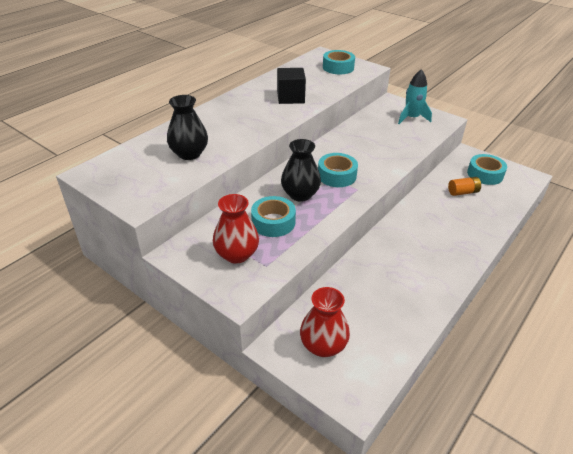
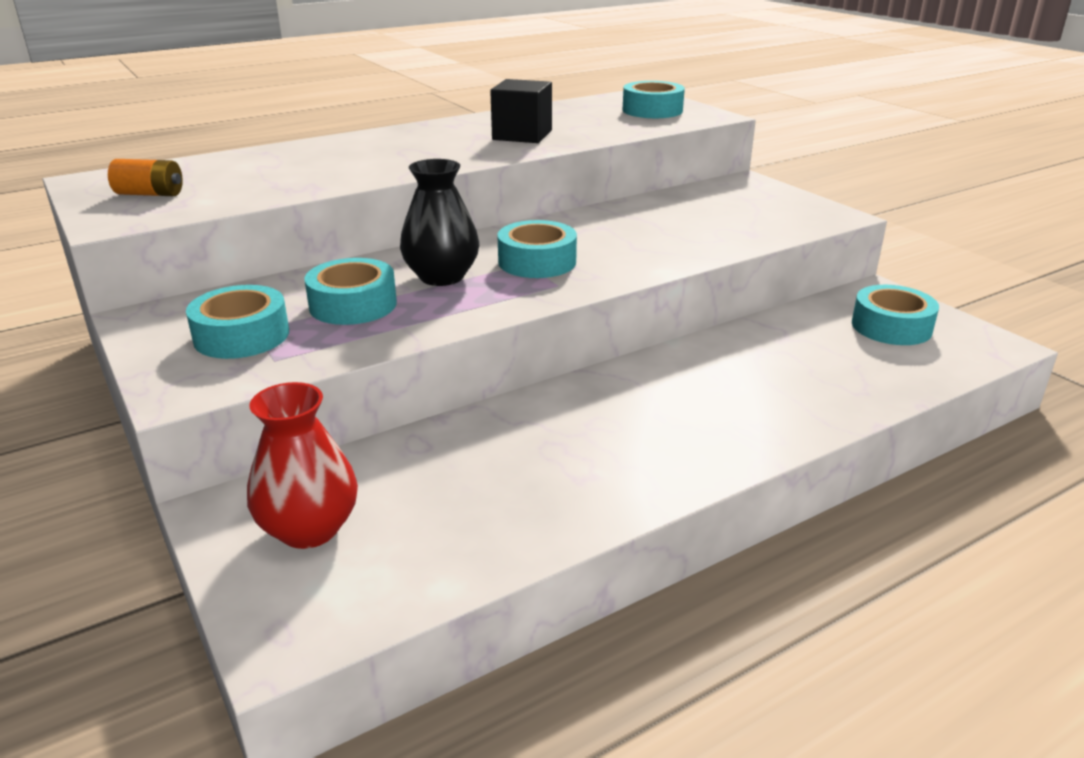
camera: 20 degrees right, 10 degrees down
black vase [167,95,208,160] -> none
red vase [213,194,259,264] -> turquoise tape [186,285,289,359]
turquoise rocket [398,69,432,124] -> none
orange battery [448,177,481,196] -> orange battery moved to [108,159,183,196]

